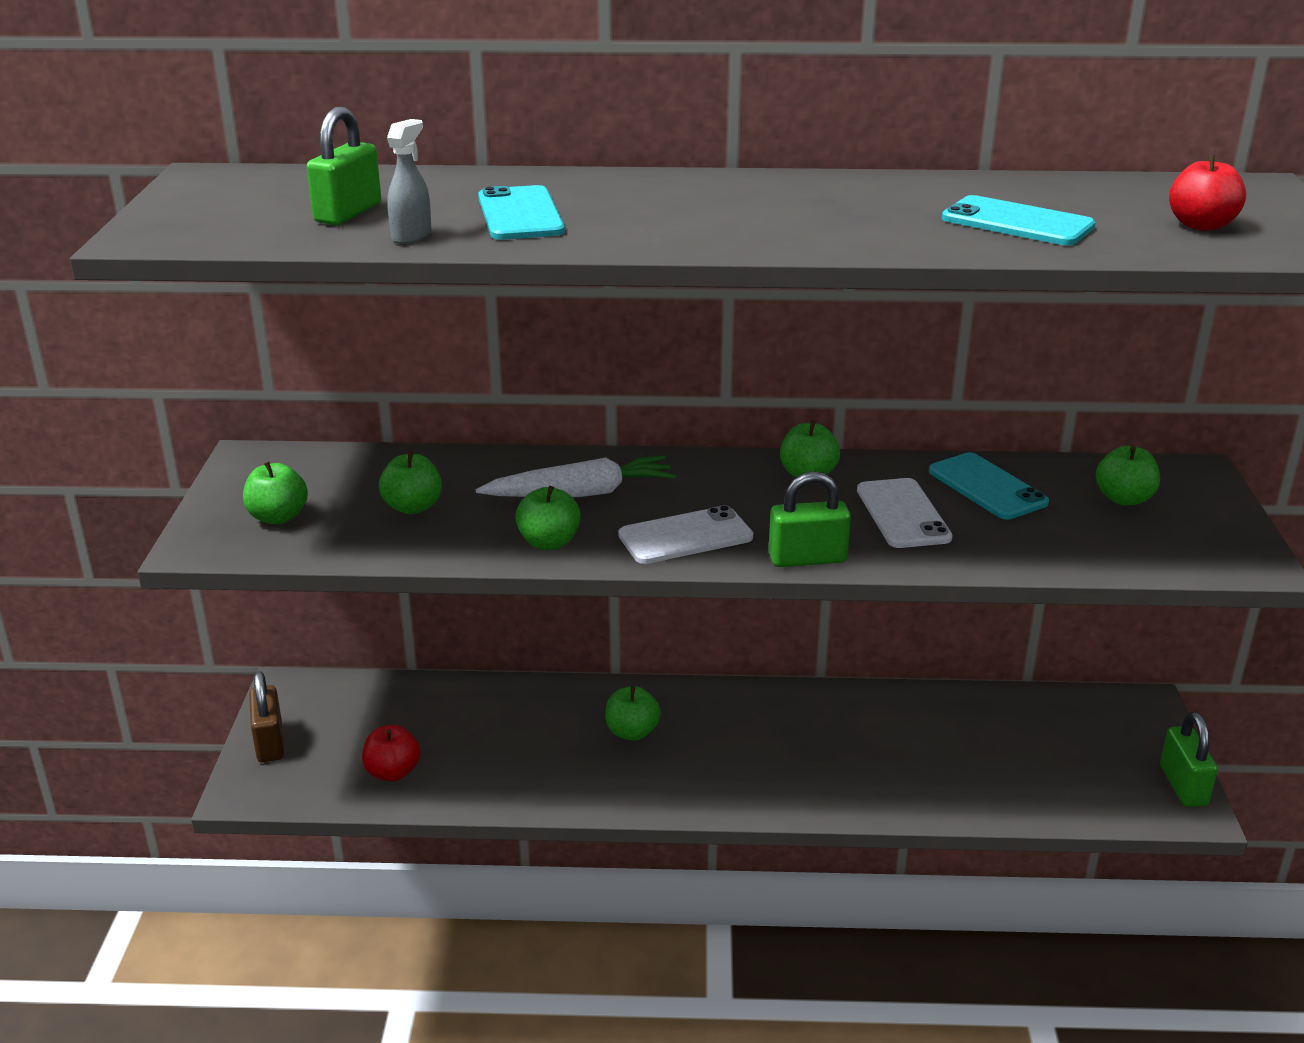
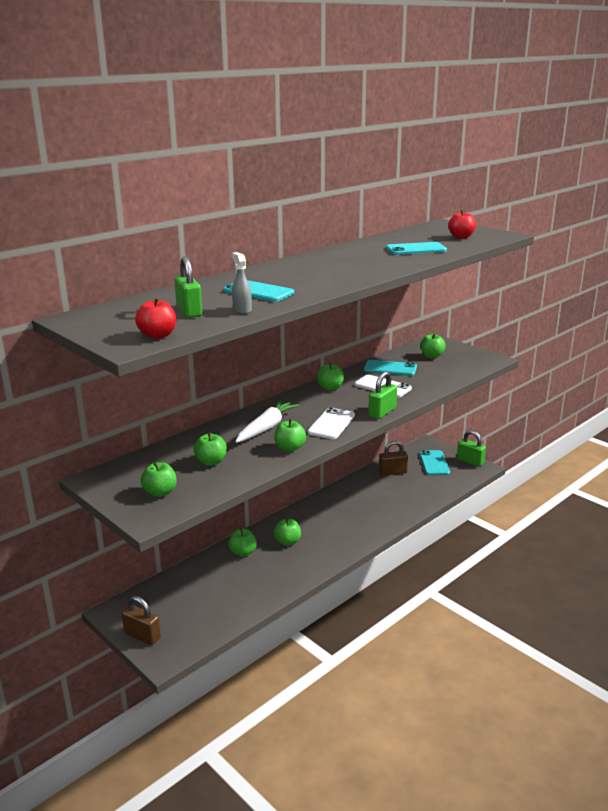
camera: 45 degrees left, 5 degrees down
red apple [362,725,420,781] -> red apple moved to [135,298,176,339]
none -> green apple [228,528,257,557]
none -> brown padlock [379,441,408,476]
none -> turquoise phone [419,450,450,475]

